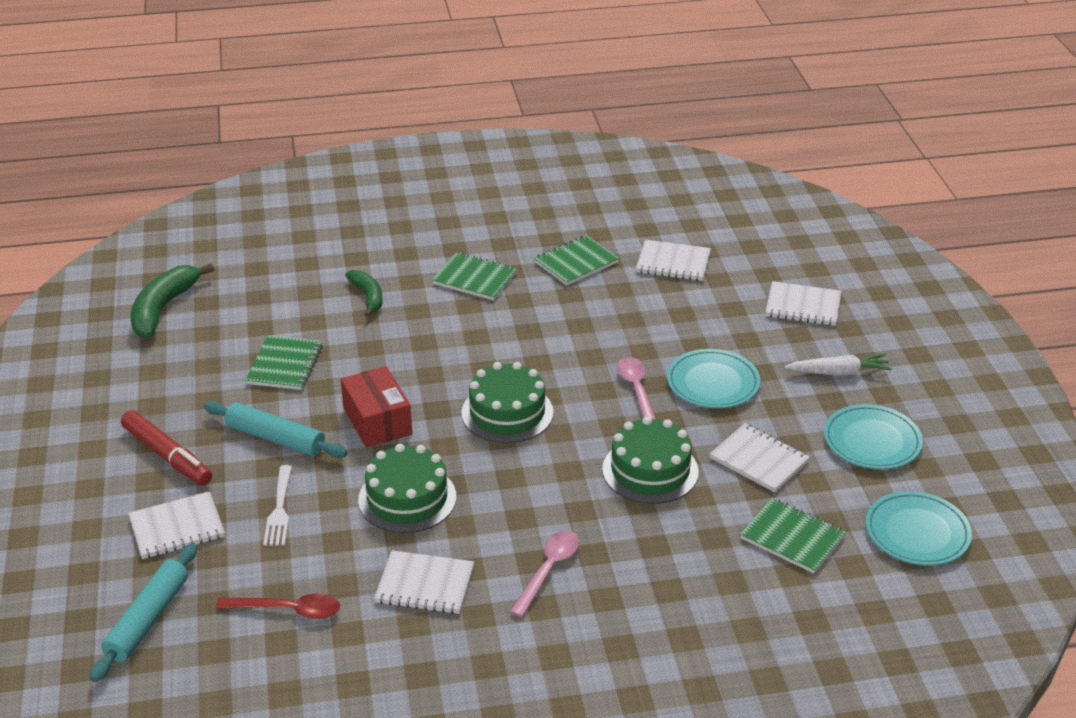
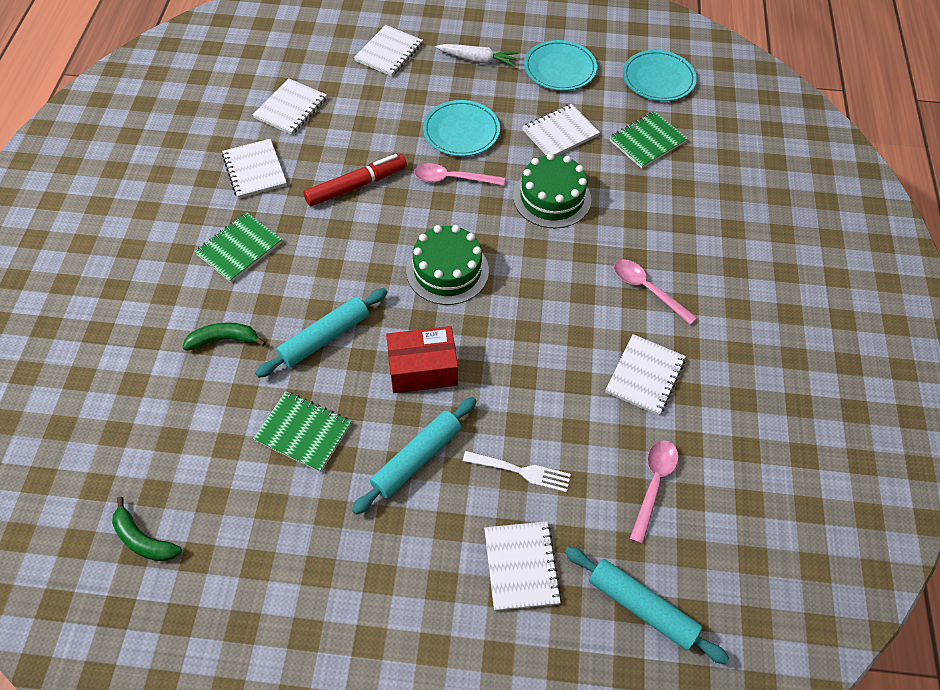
camera: 75 degrees left, 20 degrees up
red marker [121,410,212,486] -> red marker moved to [304,154,407,206]
green banana [131,264,214,338] -> green banana [112,497,182,562], size x0.62
red spoon [216,594,340,619] -> pink spoon [630,440,678,544]
green cake [358,444,456,533] -> none
green notebook [534,235,619,286] -> white notebook [222,139,287,199]
white carrot [784,354,892,376] -> white carrot turned 90 degrees clockwise [435,44,518,67]
none -> turquoise rolling pin [255,288,388,378]

